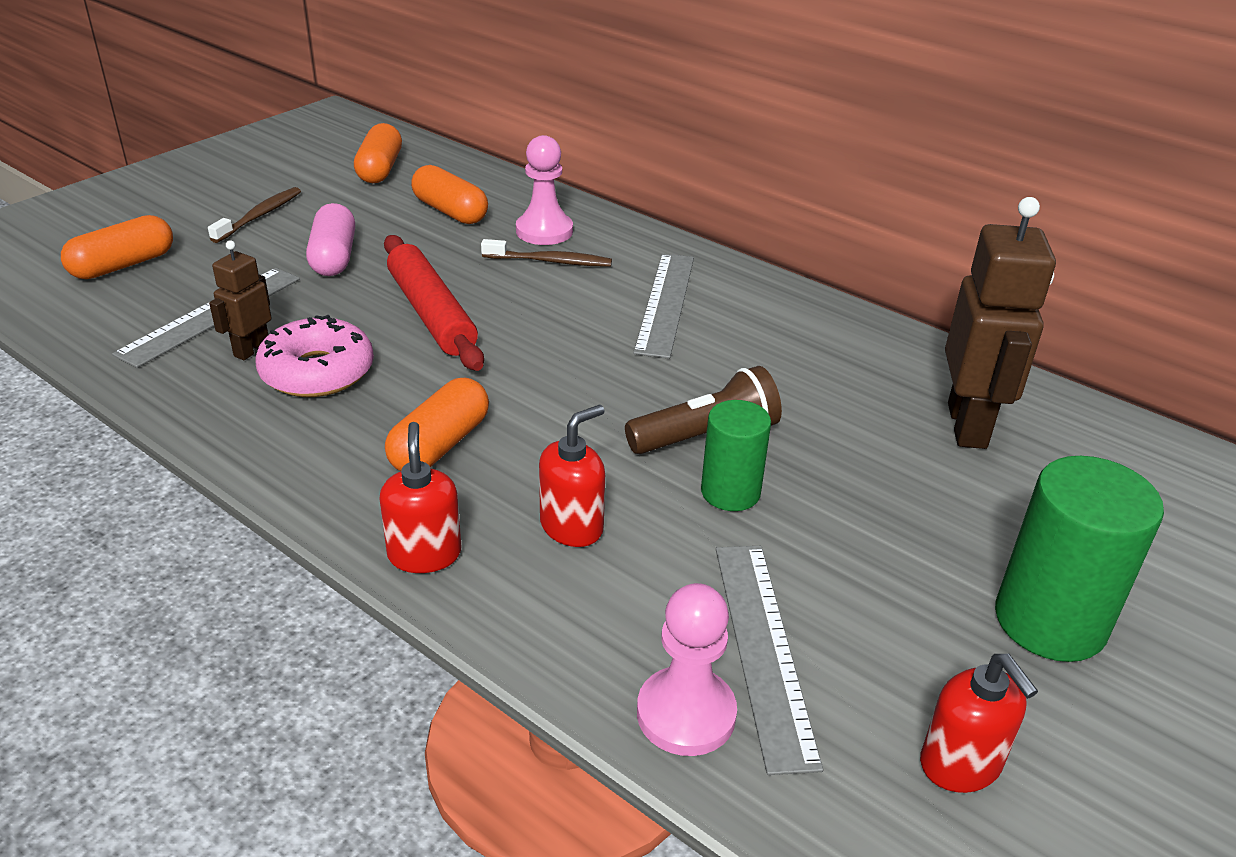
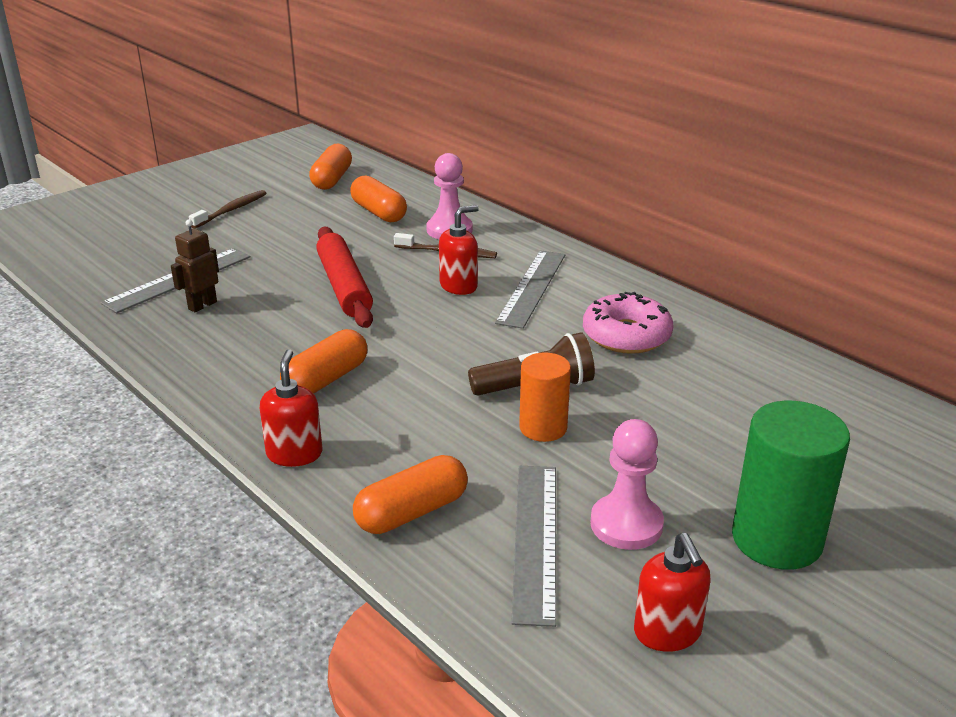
camera: 10 degrees right, 5 degrees down
orange capsule [61,215,173,279] -> orange capsule moved to [353,455,468,534]
pink donut [255,315,374,397] -> pink donut moved to [583,292,674,354]
pink capsule [306,203,355,276] -> none
red soap dispenser [539,405,605,547] -> red soap dispenser moved to [439,205,479,295]
pink pawn [637,583,737,756] -> pink pawn moved to [590,419,664,550]
green cylinder [701,400,771,511] -> orange cylinder [519,352,571,442]
brown robot [945,197,1056,449] -> none

